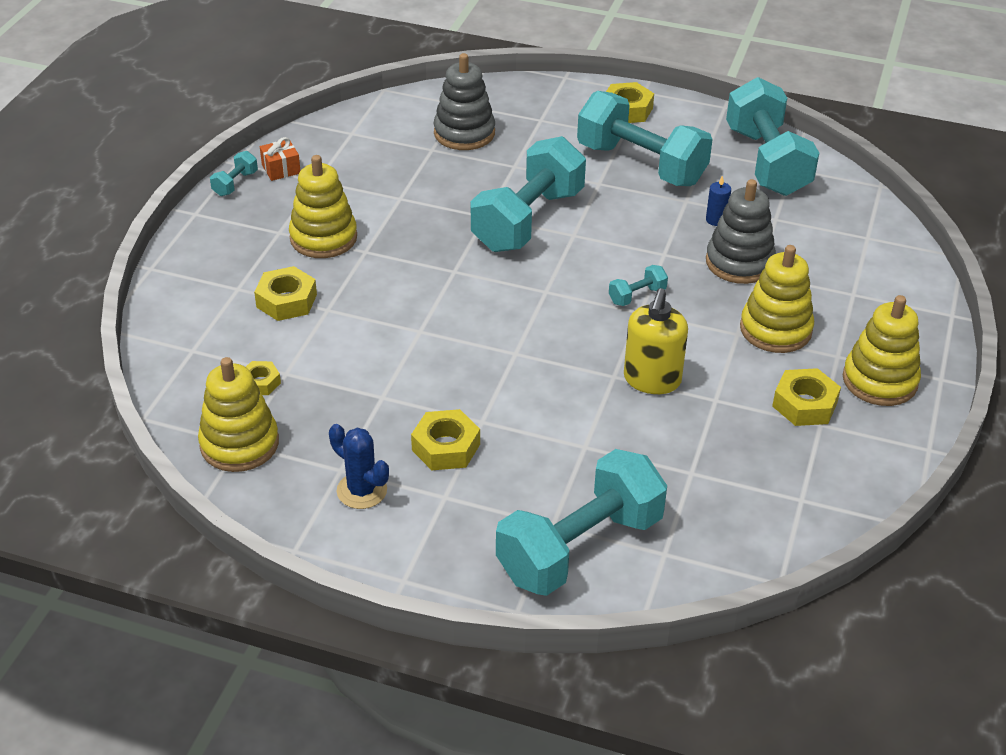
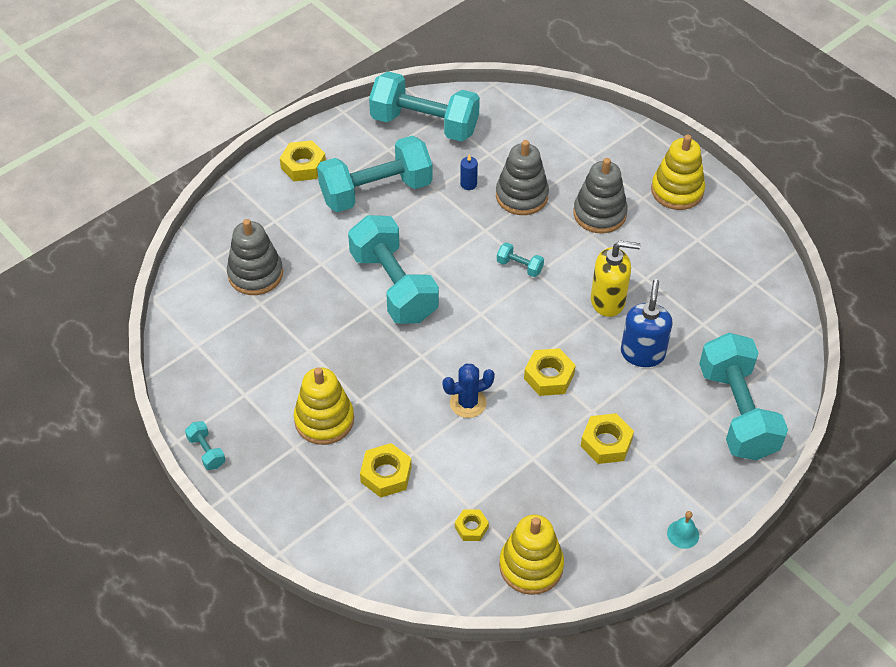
camera: 60 degrees left, 10 degrees up
orange gift [260,137,301,181] -> none
blue cactus [329,424,389,509] -> blue cactus moved to [443,364,495,418]
turquoise dumbbell [609,265,668,306] -> turquoise dumbbell turned 60 degrees counterclockwise [497,242,544,277]
yellow soap dispenser [624,288,688,394] -> yellow soap dispenser turned 45 degrees counterclockwise [591,241,640,317]
yellow stacking toy [740,245,814,353] -> grey stacking toy [573,158,628,233]
yellow nut [772,368,841,426] -> yellow nut moved to [524,348,576,396]
none -> blue soap dispenser [621,279,672,367]
none -> turquoise bell [667,511,699,549]

